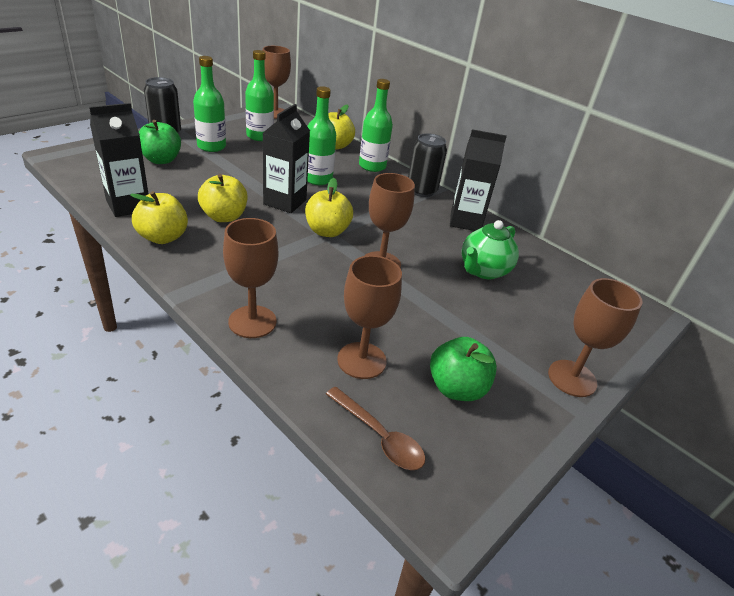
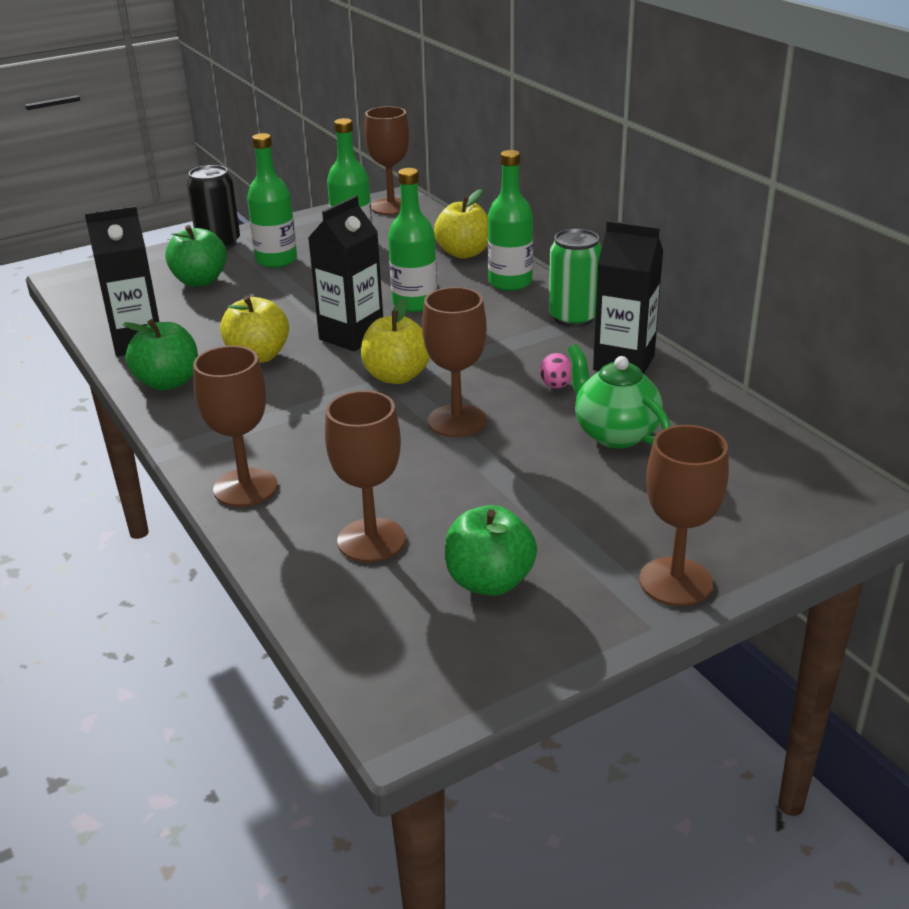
camera: 20 degrees right, 5 degrees down
yellow apple [130,191,188,244] -> green apple [122,319,198,391]
brown spoon [326,386,425,470] -> none
black can [408,133,447,197] -> green can [549,229,602,327]
green teapot [462,220,519,279] -> green teapot turned 90 degrees clockwise [567,344,671,448]
none -> pink egg [540,353,572,389]

